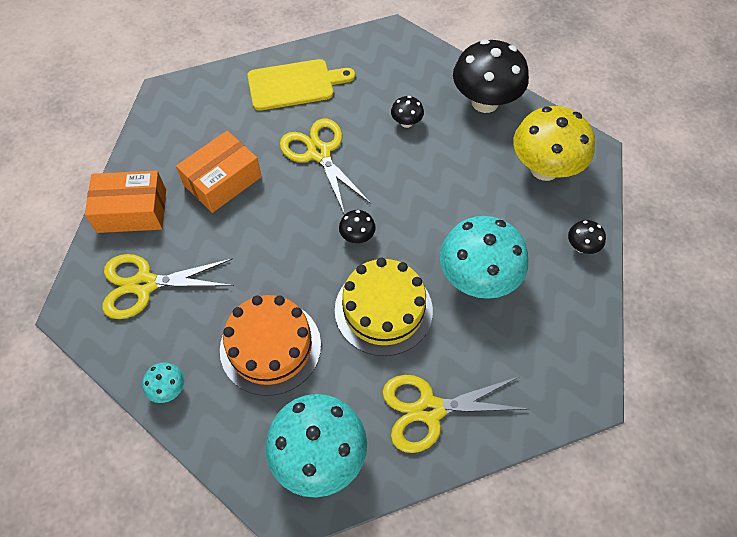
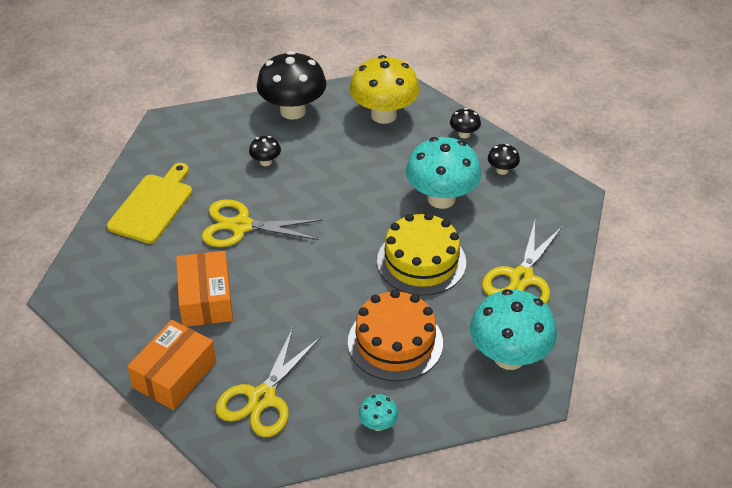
camera: 55 degrees left, 15 degrees down
black mushroom [339,210,376,243] -> black mushroom moved to [488,144,520,175]

